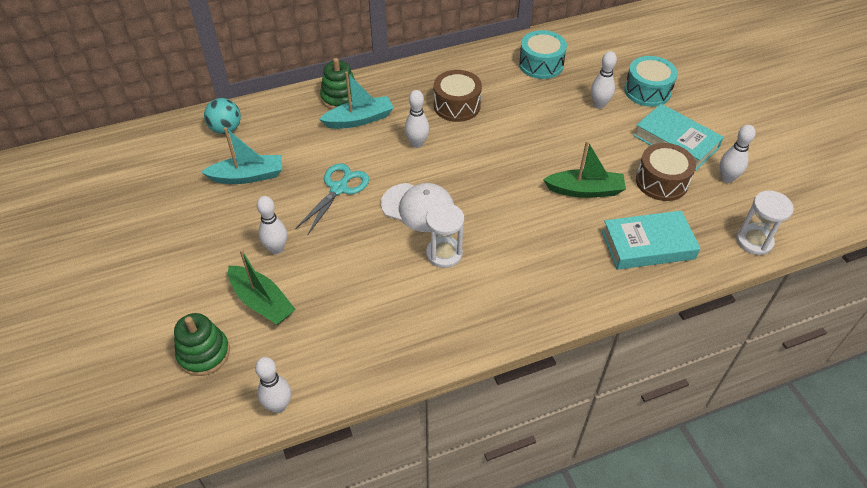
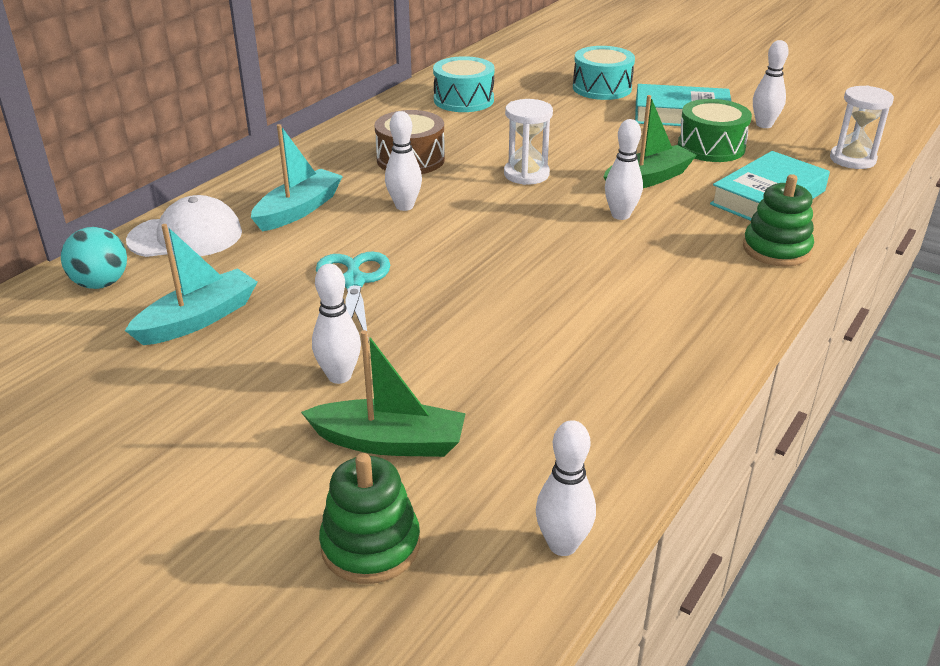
camera: 35 degrees left, 15 degrees down
green stacking toy [320,58,355,109] -> green stacking toy moved to [743,174,814,267]
white cap [381,183,454,232] -> white cap moved to [126,195,242,257]
white hourglass [426,203,464,268] -> white hourglass moved to [504,99,553,185]
white bowling pin [591,51,617,109] -> white bowling pin moved to [605,119,643,220]
brown drum [636,143,696,201] -> green drum [678,99,752,162]

